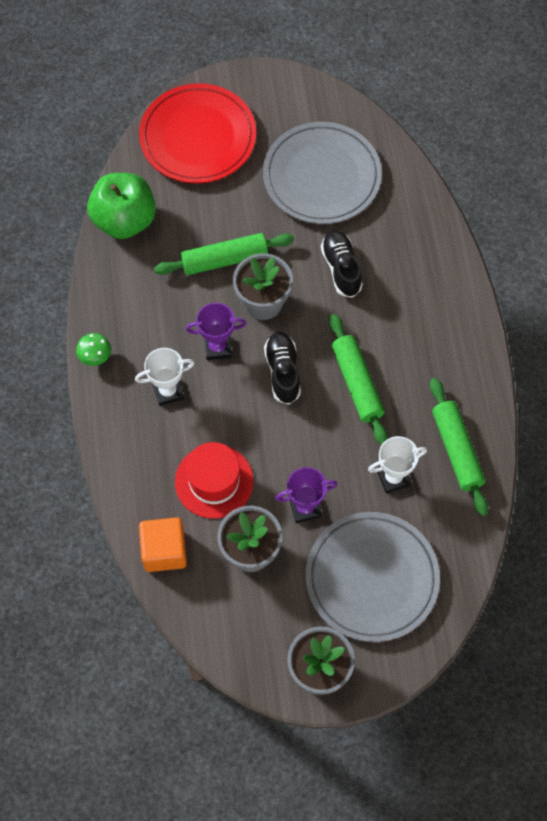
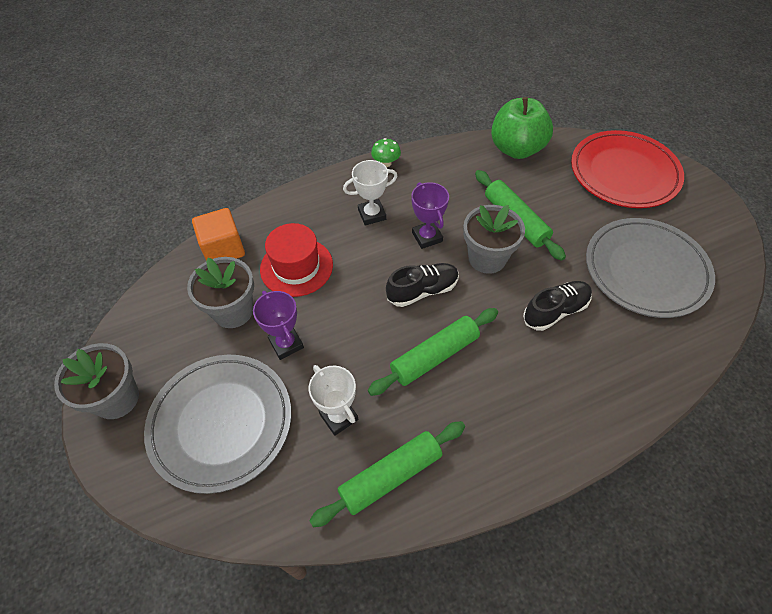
camera: 75 degrees right, 10 degrees down
white trophy [135,348,194,406] -> white trophy turned 75 degrees counterclockwise [343,160,398,225]

